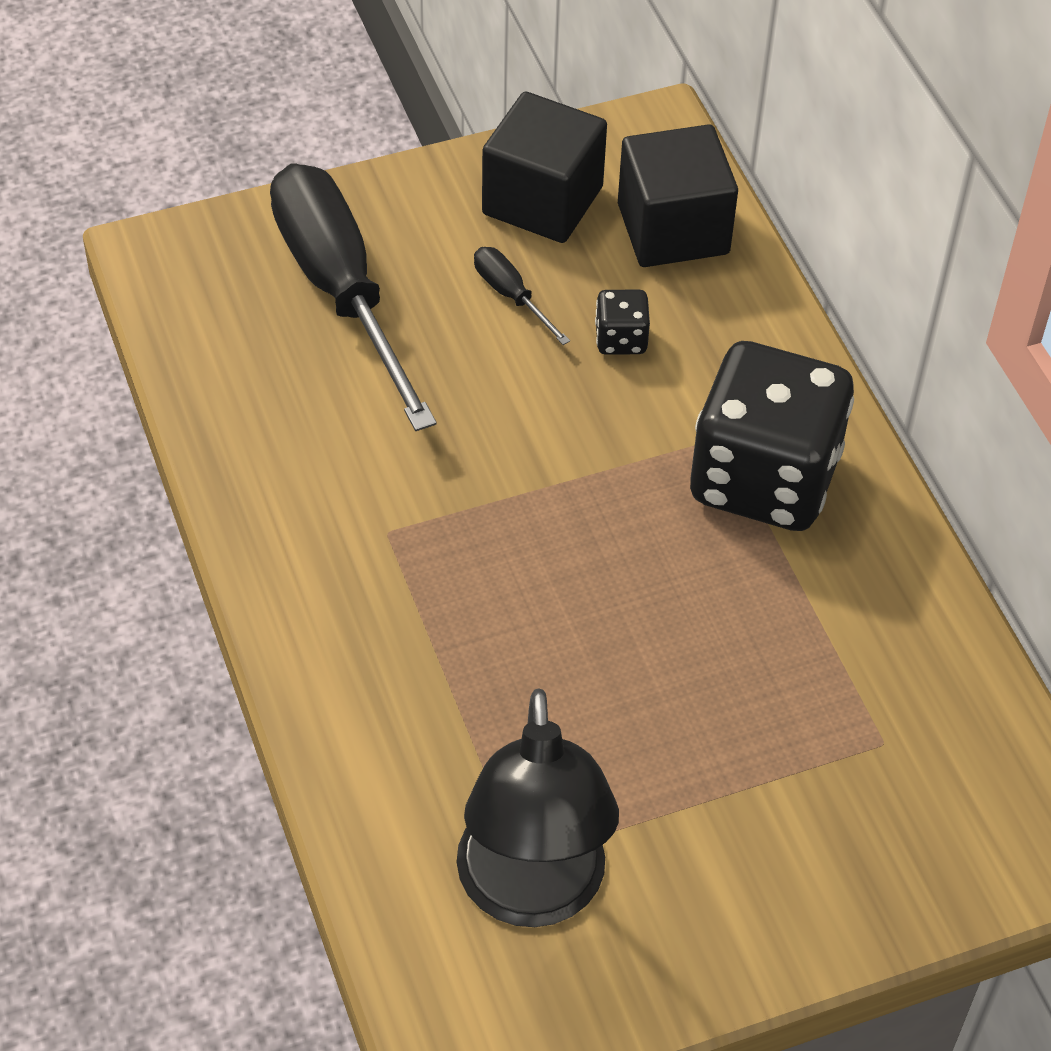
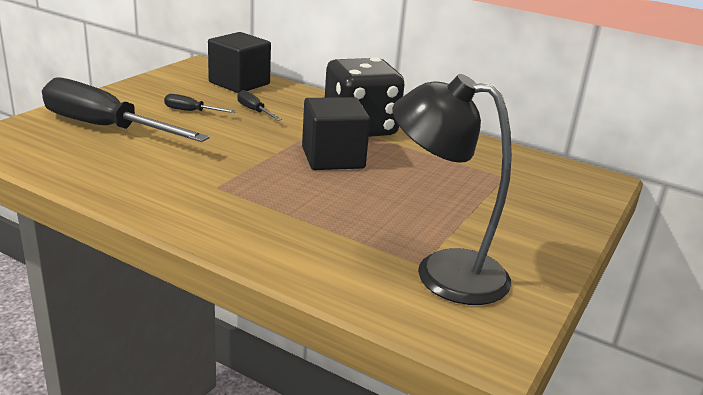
camera: 40 degrees left, 25 degrees down
black lamp [457,688,619,927] -> black lamp turned 150 degrees clockwise [392,74,512,305]
black cube [482,91,607,243] -> black cube moved to [302,97,370,170]
black dice [595,290,650,355] -> black screwdriver [237,90,282,121]

